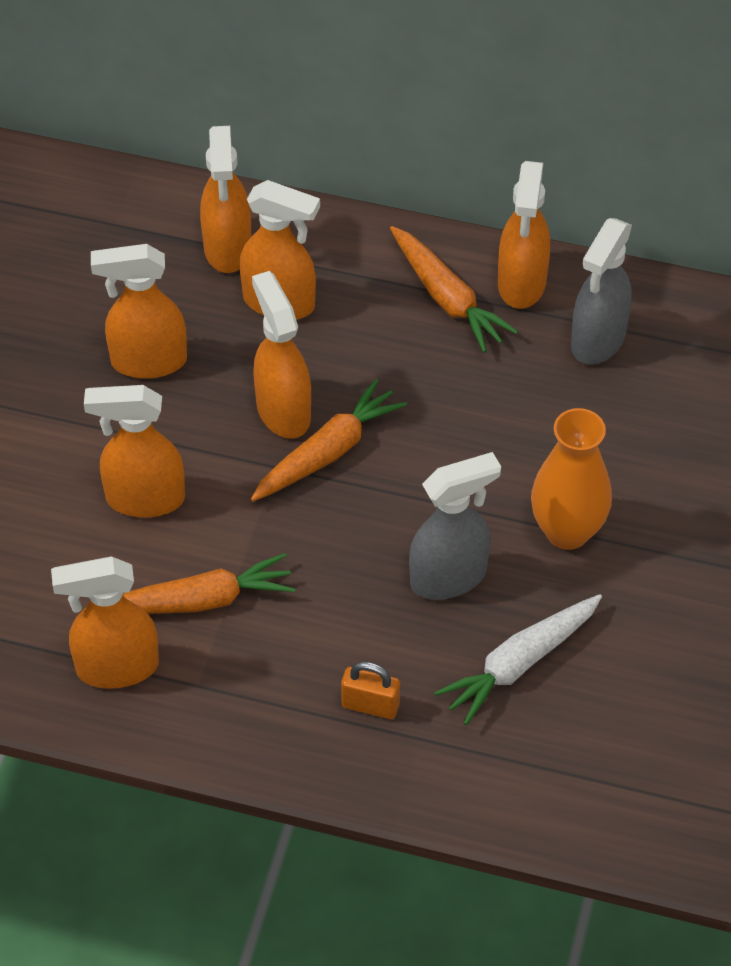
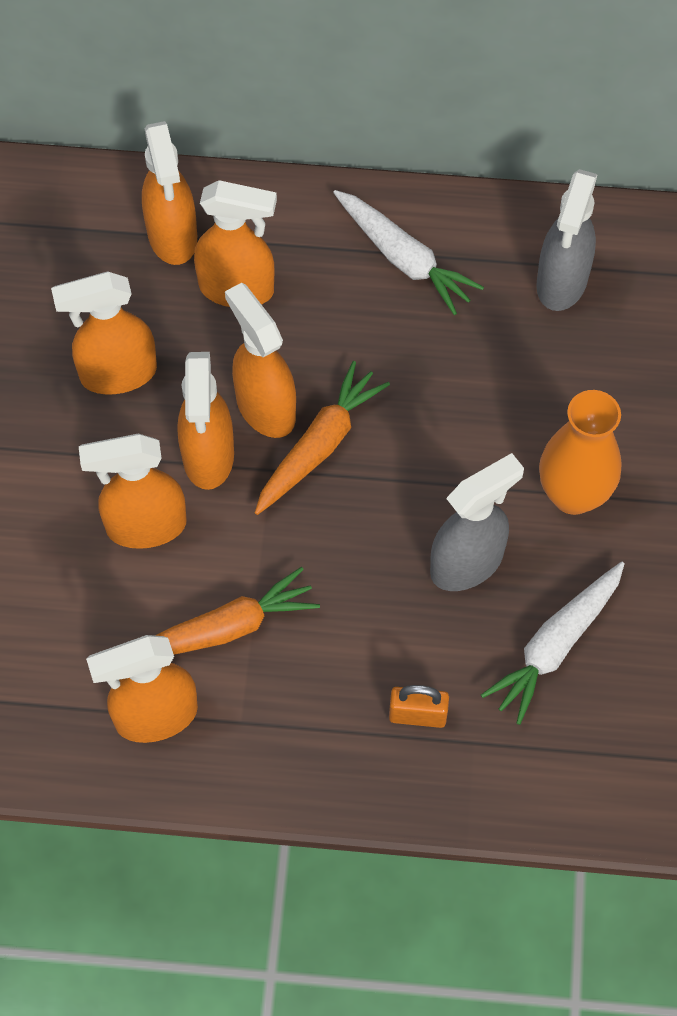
camera: 10 degrees left, 10 degrees up
orange carrot [390,226,518,352] -> white carrot [333,190,484,315]
orange spray bottle [498,161,550,309] -> orange spray bottle moved to [178,352,234,490]

